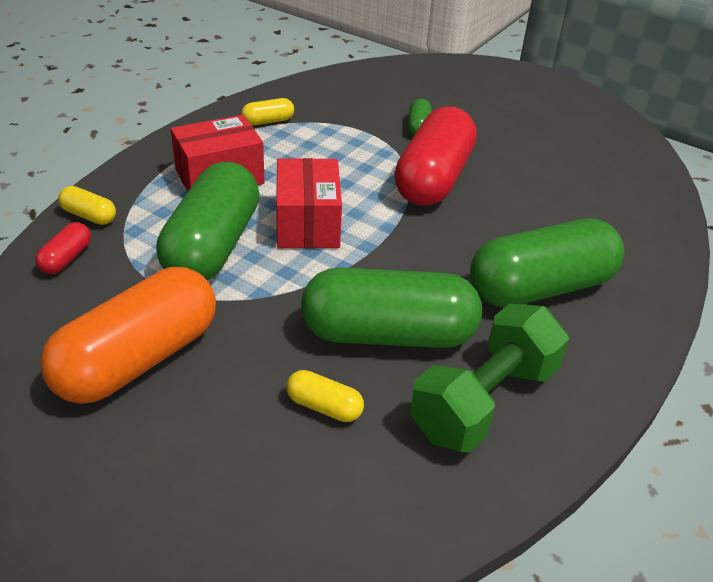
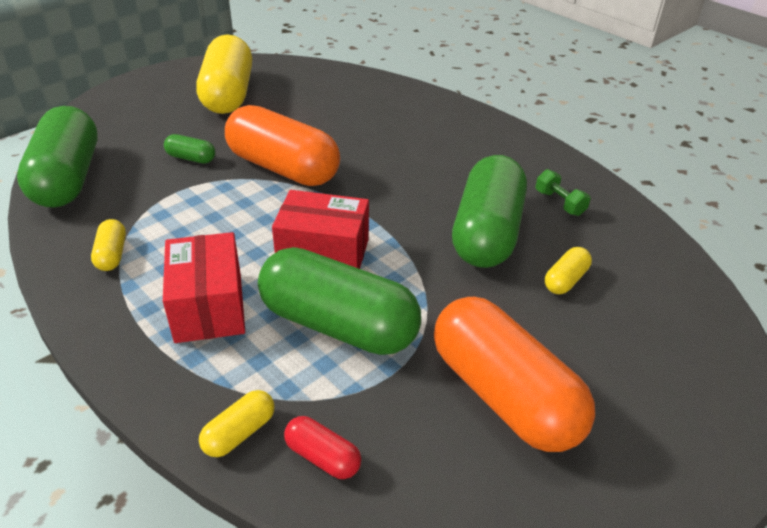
camera: 75 degrees left, 0 degrees up
red capsule [394,106,477,206] -> orange capsule [225,105,340,186]
green dumbbell [410,304,569,452] -> green dumbbell [535,169,591,216], size x0.45
green capsule [470,218,624,307] -> green capsule moved to [17,106,98,208]
none -> yellow capsule [196,35,252,114]

